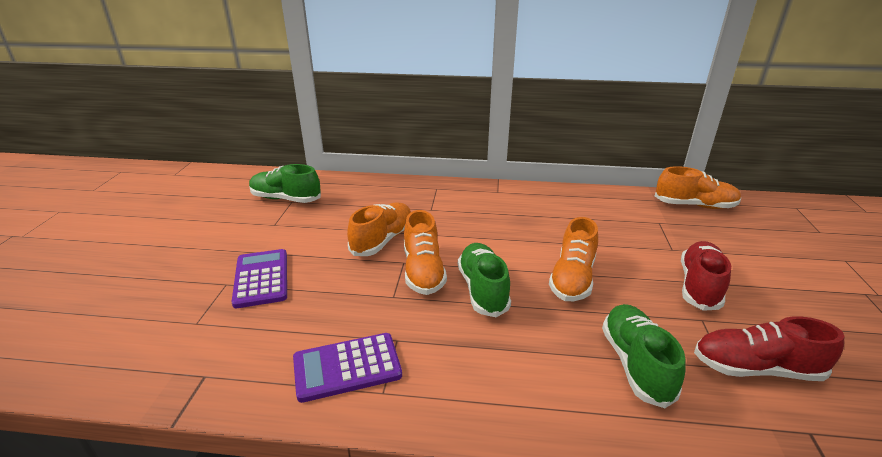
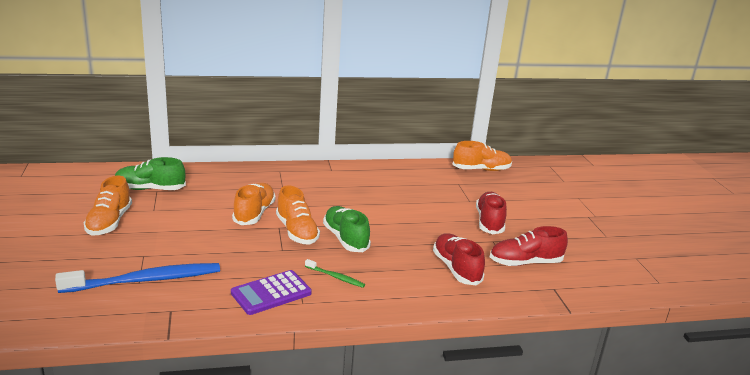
camera: 20 degrees left, 5 degrees down
purple calculator [232,249,287,308] -> none
orange shoe [549,217,598,301] -> orange shoe moved to [84,176,132,236]
green shoe [602,304,686,408] -> red shoe [433,233,485,285]
none -> blue toothbrush [55,263,220,293]
none -> green toothbrush [305,259,365,288]

